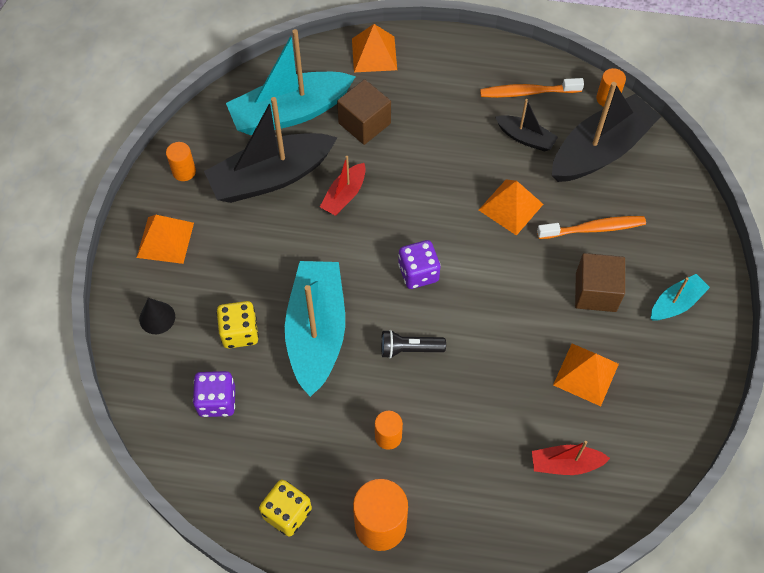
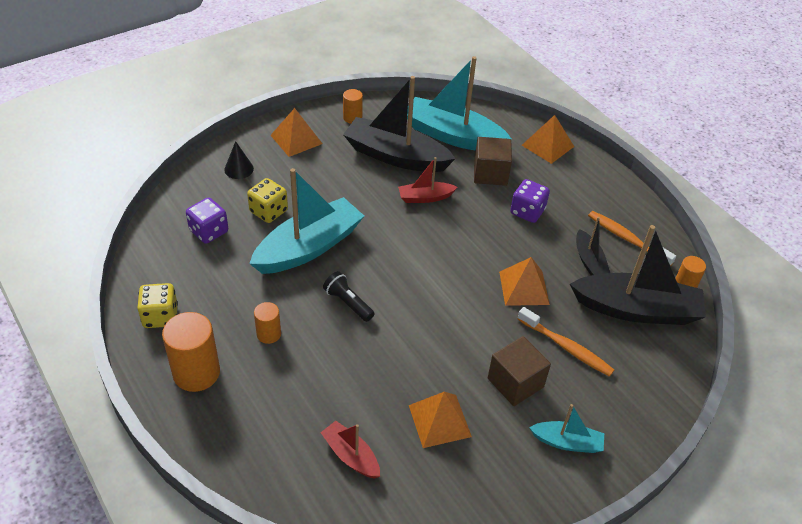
camera: 45 degrees right, 15 degrees down
purple dice [398,240,440,289] -> purple dice moved to [510,179,550,223]

